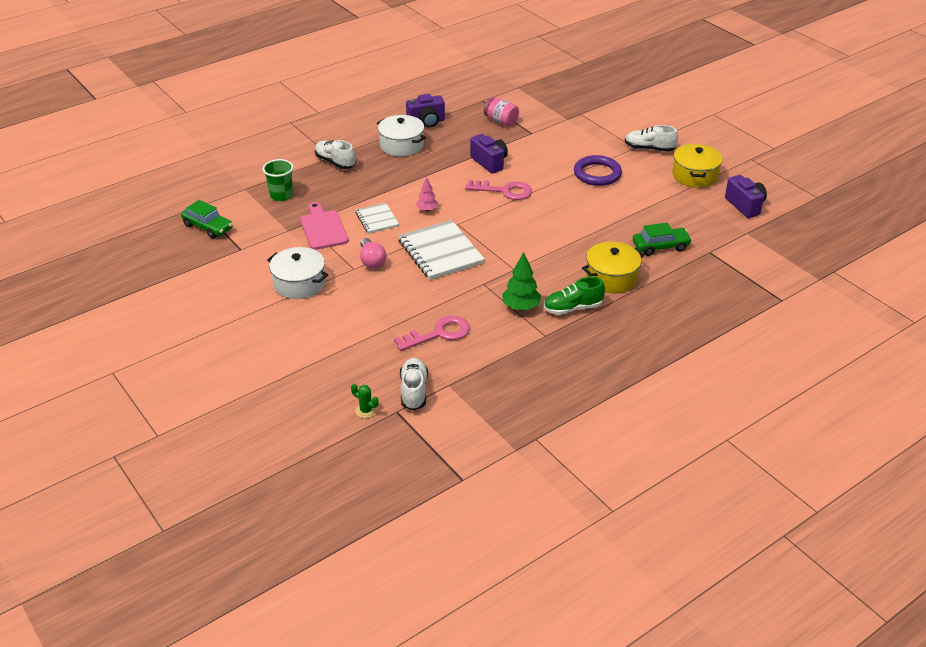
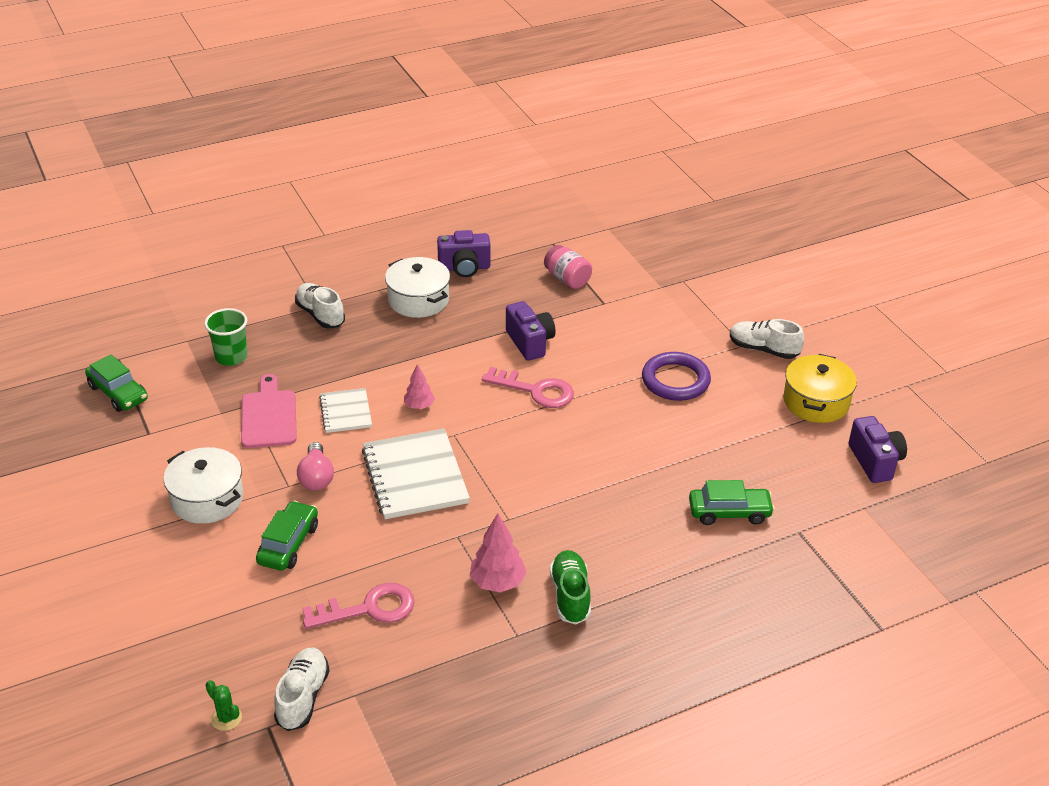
camera: 10 degrees right, 0 degrees up
green tree [502,252,541,310] -> pink tree [470,513,527,592]
green shoe [544,277,605,315] -> green shoe turned 90 degrees clockwise [550,550,591,625]
yellow pot [582,242,645,293] -> none
none -> green car [256,501,318,571]

